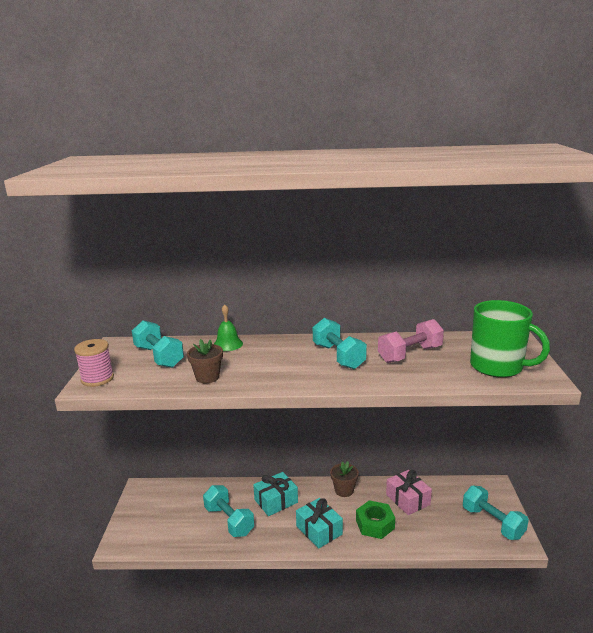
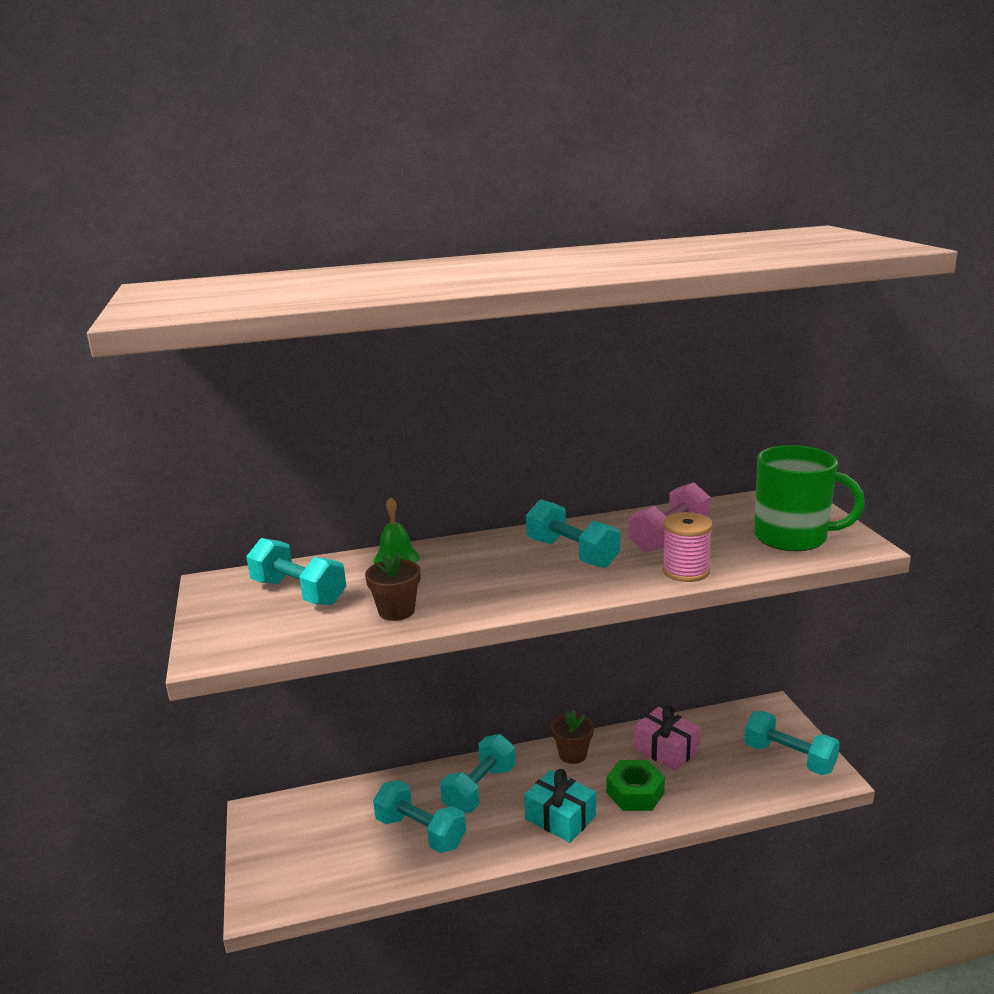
camera: 15 degrees left, 0 degrees up
pink spool [74,339,114,387] -> pink spool moved to [662,512,713,582]
turquoise gift [253,472,298,516] -> turquoise dumbbell [440,734,516,813]

